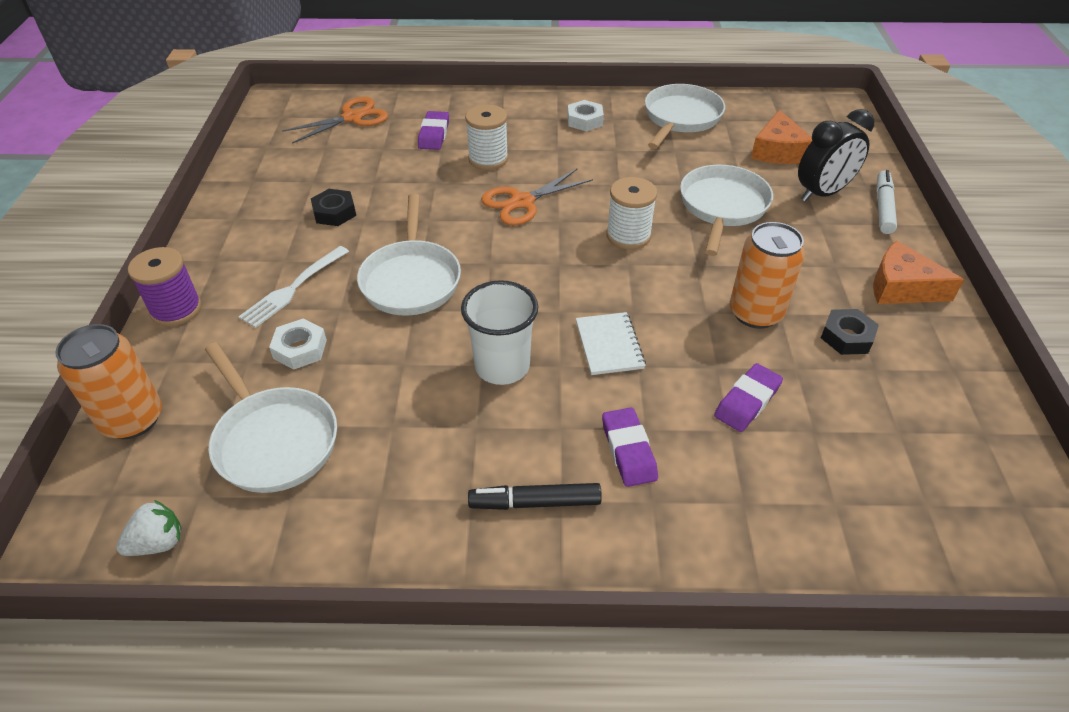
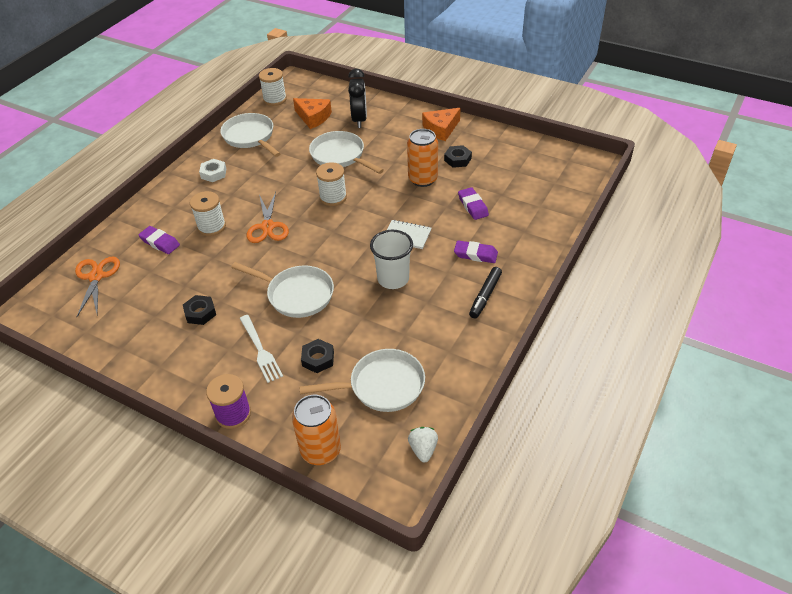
camera: 60 degrees left, 0 degrees up
white nut [269,319,327,370] -> black nut [301,339,334,373]
white marker [876,170,897,234] -> none
none -> white spool [259,68,287,106]

